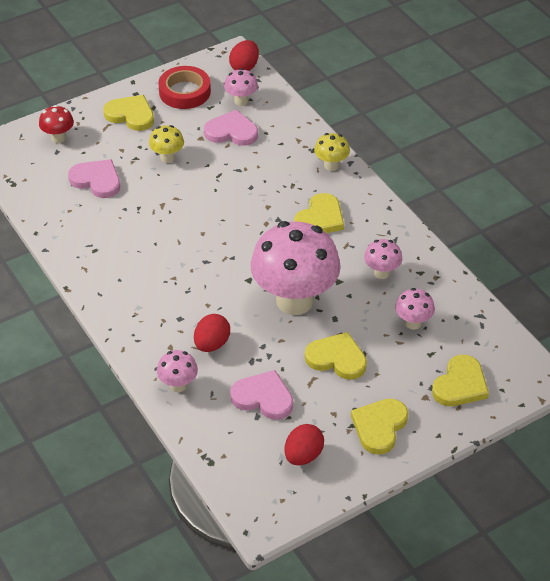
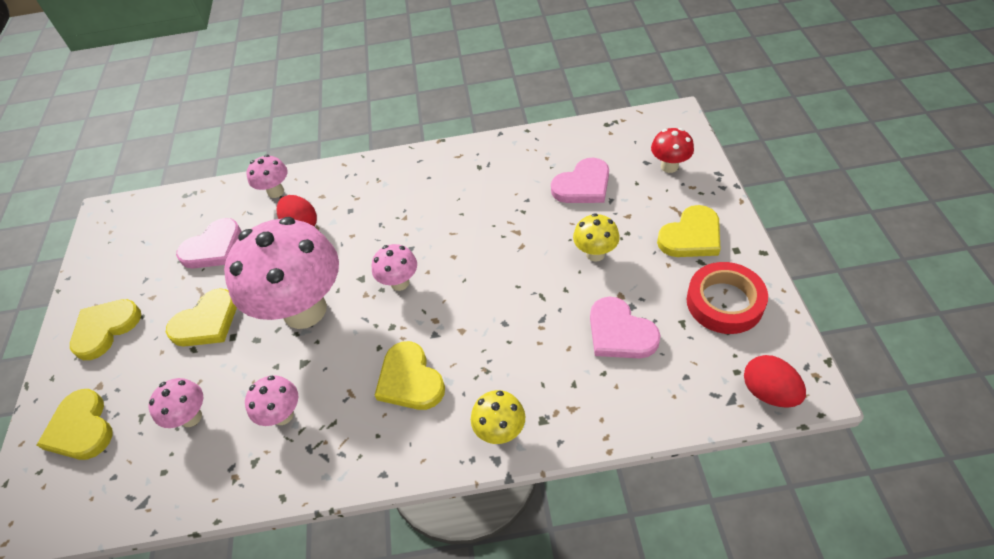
camera: 120 degrees right, 5 degrees up
pink heart [204,110,258,146] -> pink heart turned 105 degrees clockwise [590,297,660,358]
pink mushroom [224,68,258,106] -> pink mushroom moved to [372,244,417,291]
red egg [285,424,324,465] -> none
yellow heart [351,399,408,455] -> yellow heart turned 105 degrees counterclockwise [70,299,141,360]

